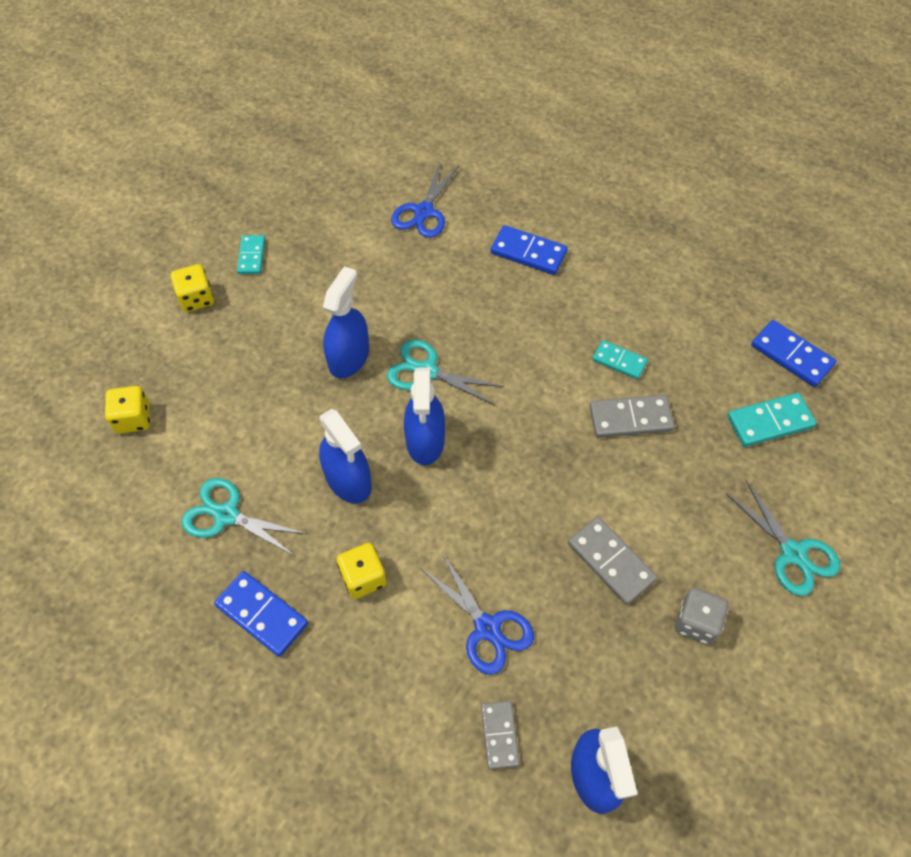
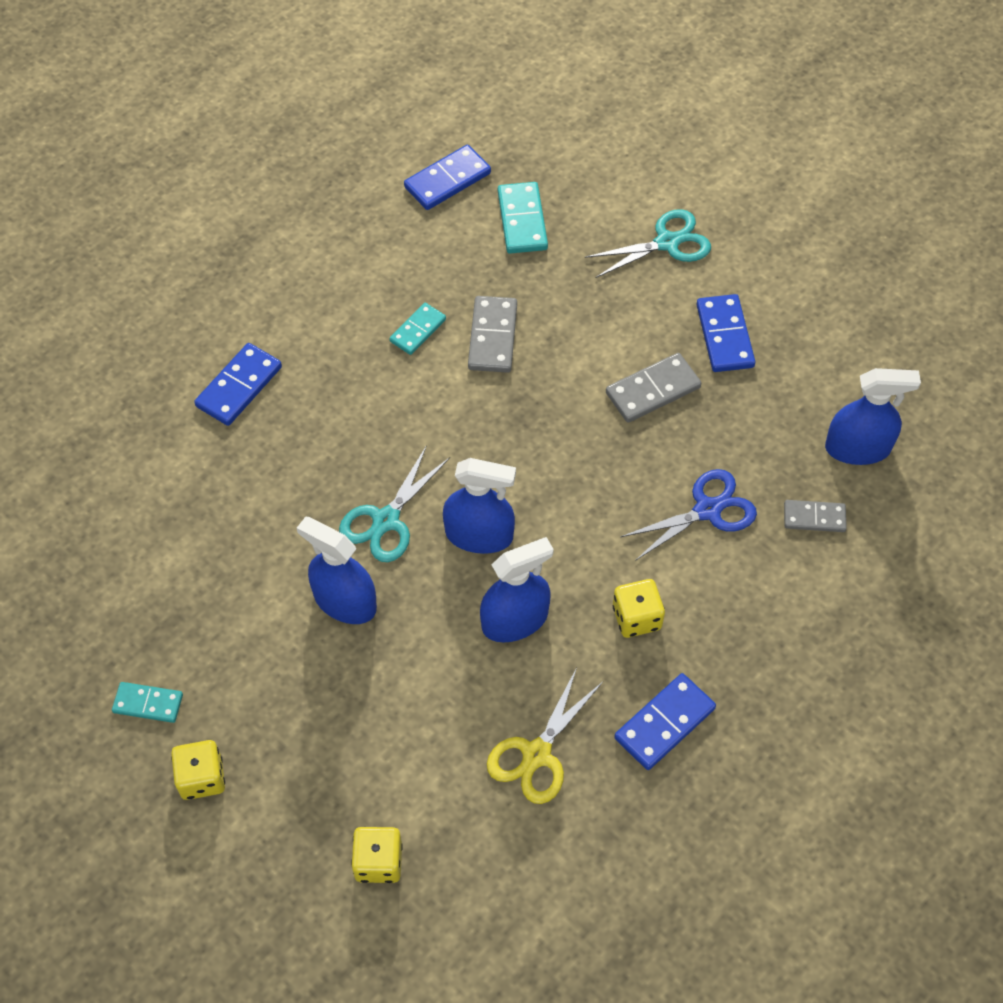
camera: 80 degrees left, 0 degrees up
turquoise scissors [181,478,307,557] -> yellow scissors [487,668,603,804]
blue scissors [391,162,459,238] -> none
grey dice [675,588,729,645] -> blue domino [696,294,756,372]

